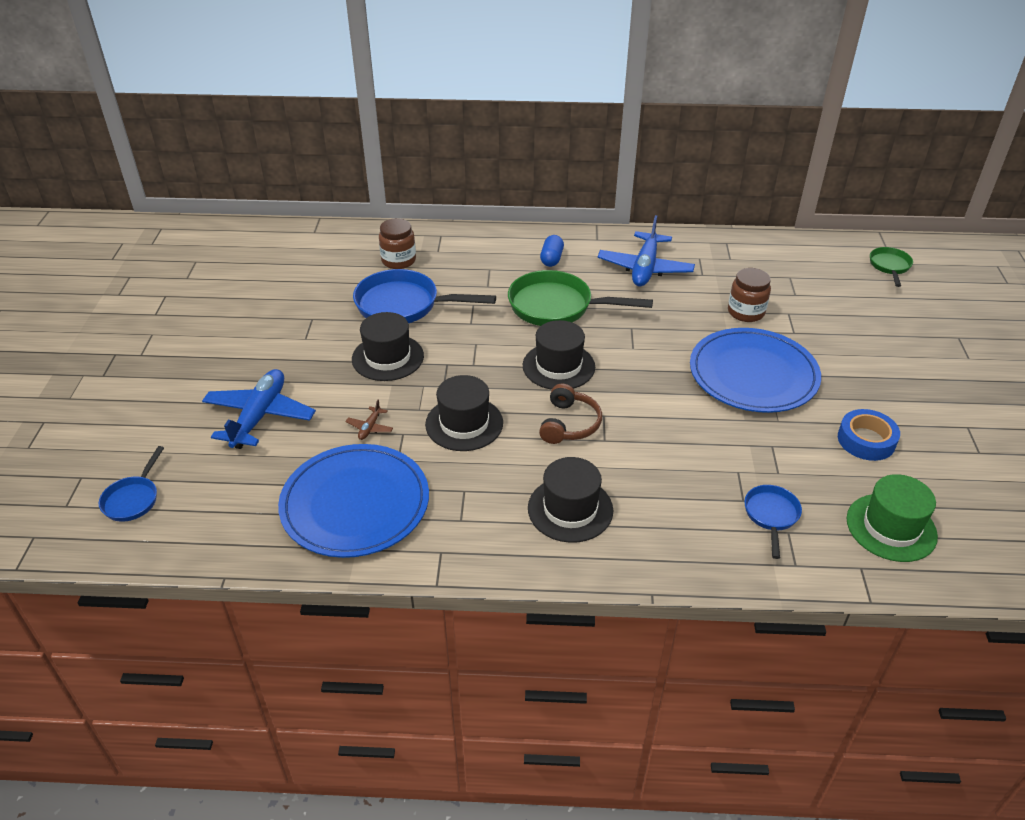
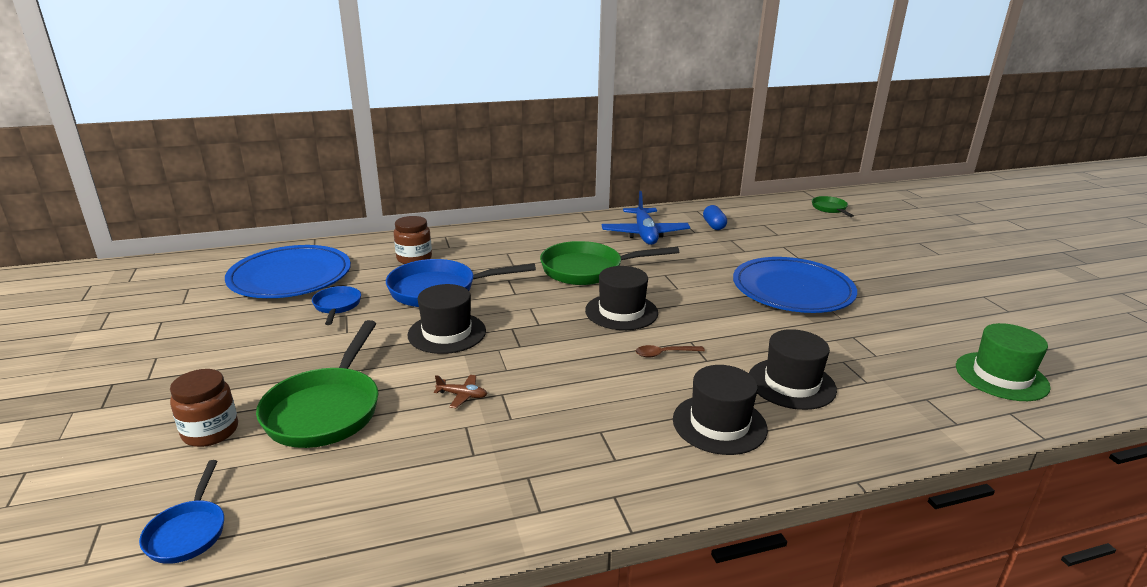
camera: 20 degrees left, 15 degrees down
blue plane [202,369,316,449] -> green pan [256,320,378,448]
blue plate [278,444,429,558] -> blue plate moved to [225,245,351,298]
brown plane [345,400,393,440] -> brown plane turned 75 degrees counterclockwise [434,375,487,408]
black hat [425,375,503,451] -> black hat moved to [749,329,837,410]
brown headphones [539,383,602,444] -> brown spoon [636,345,705,358]
blue capsule [540,235,564,267] -> blue capsule moved to [703,205,727,230]
brown jar [728,268,771,322] -> brown jar moved to [170,369,238,447]
blue pan [744,485,802,559] -> blue pan moved to [312,286,361,325]
blue tape [838,409,900,461] -> none

